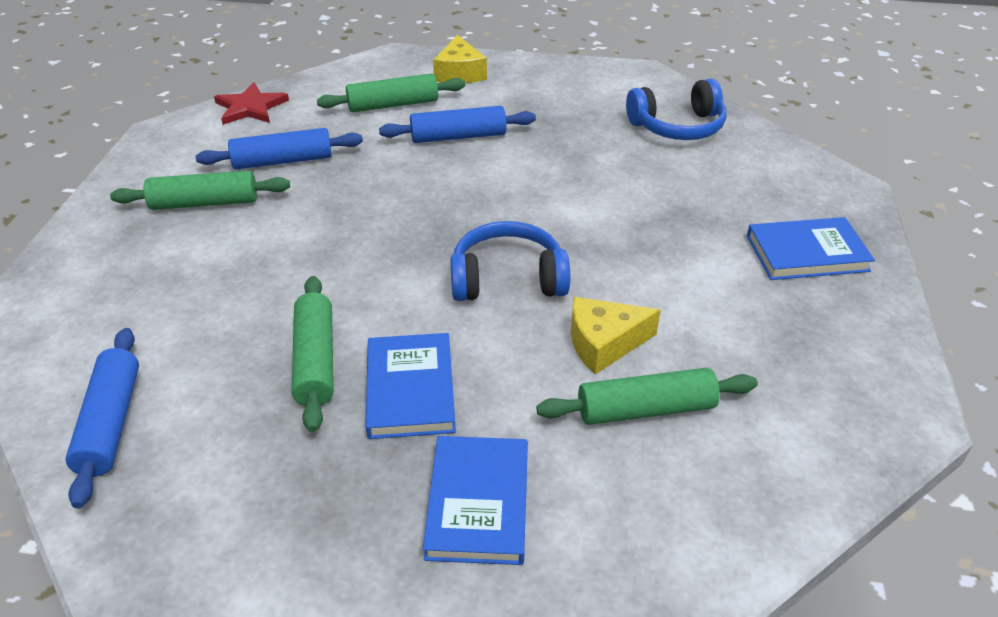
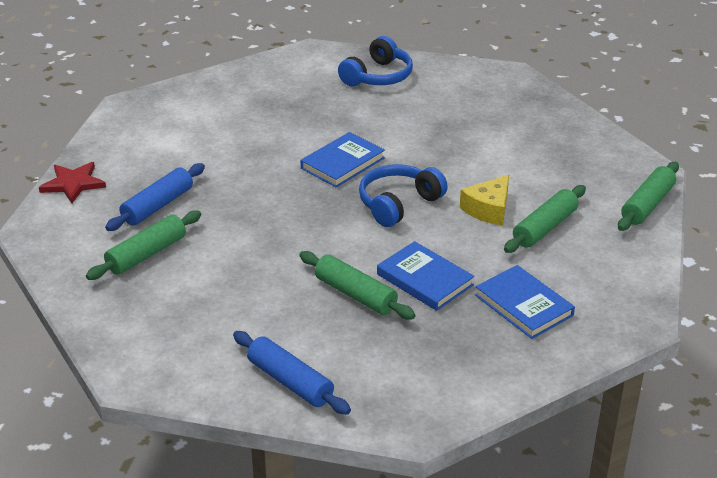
camera: 40 degrees left, 5 degrees down
green rolling pin [317,74,466,113] -> green rolling pin moved to [618,162,679,231]
blue rolling pin [379,106,536,143] -> none
yellow cheese [433,35,487,83] -> none
blue book [747,217,875,280] -> blue book moved to [301,132,385,188]

